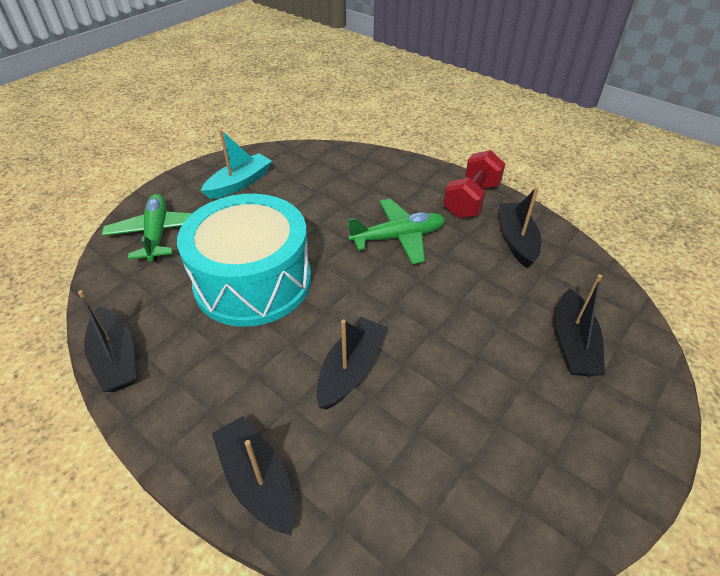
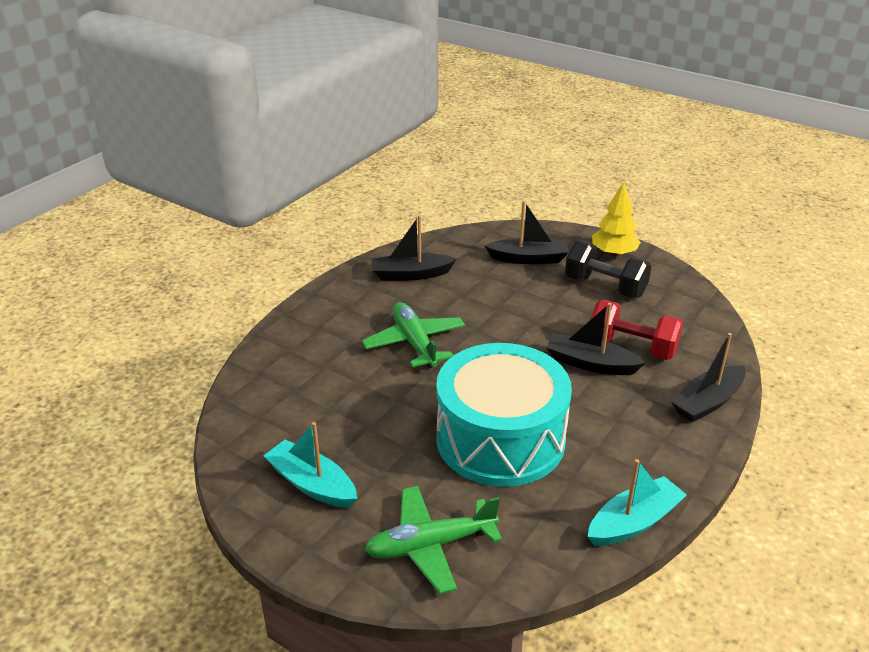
camera: 95 degrees left, 10 degrees down
black boat [78,290,136,392] -> turquoise boat [588,459,687,546]
red dumbbell [443,150,505,218] -> red dumbbell moved to [590,300,683,360]
none -> black dumbbell [565,241,651,298]
none -> yellow tree [592,182,641,257]

